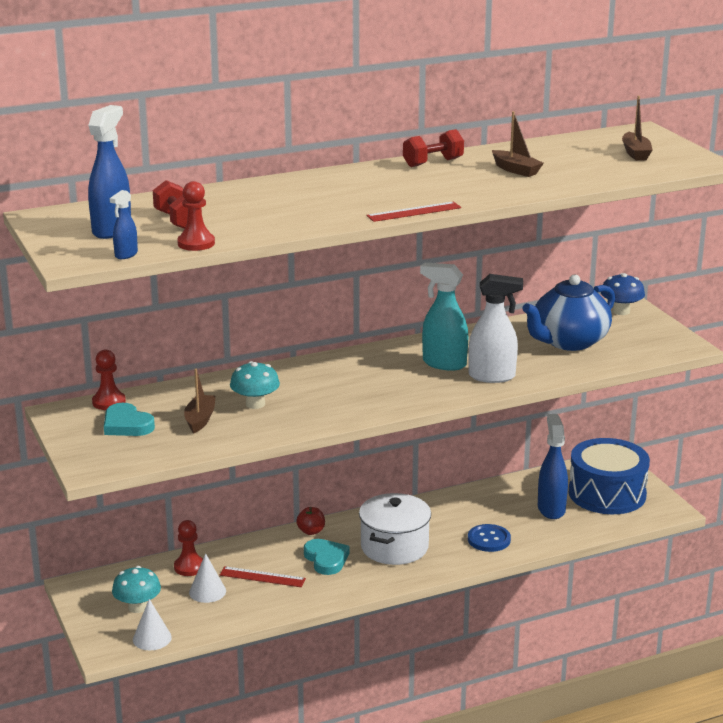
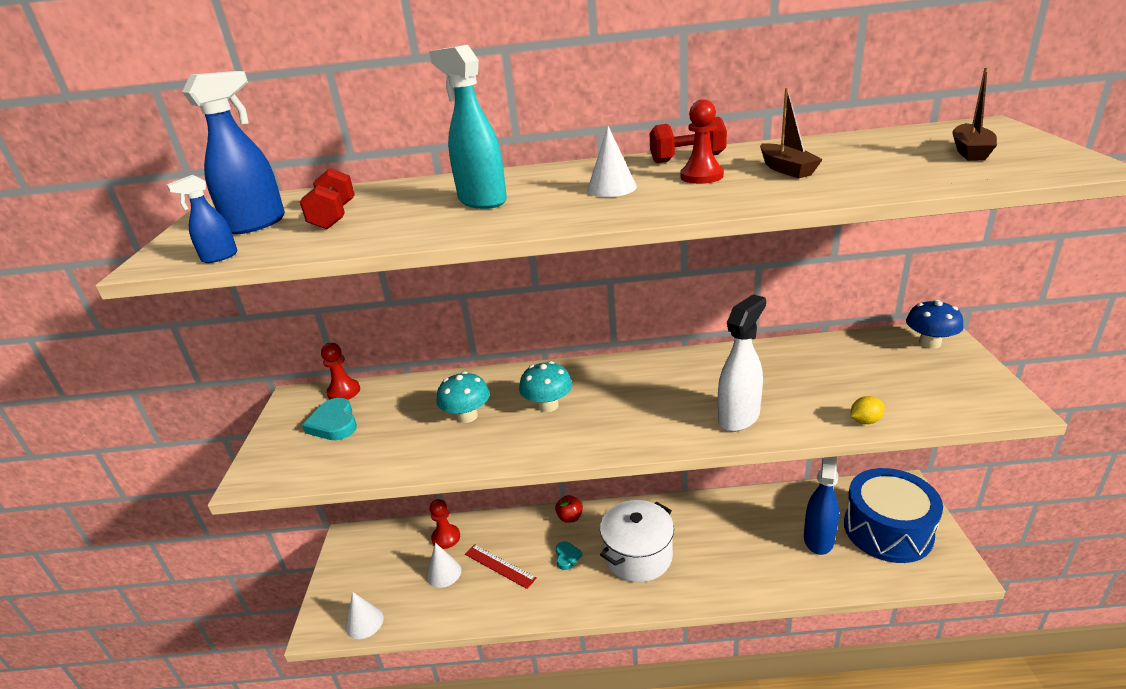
camera: 25 degrees right, 5 degrees up
turquoise mushroom [112,566,161,613] -> turquoise mushroom moved to [519,361,572,412]
red pawn [177,181,215,251] -> red pawn moved to [680,100,724,184]
brown boat [184,369,216,433] -> none
turquoise heart [304,539,350,575] -> turquoise heart [556,541,582,570], size x0.61
red ruler [366,202,461,222] -> none
turquoise spray bottle [420,262,468,371] -> turquoise spray bottle moved to [429,45,507,209]
white spray bottle [468,274,523,383] -> white spray bottle turned 75 degrees counterclockwise [718,294,766,432]
blue button [468,524,511,552] -> none
blue teapot [522,274,615,351] -> none
none -> white cone [587,126,637,197]
none -> yellow lemon [851,396,885,424]

